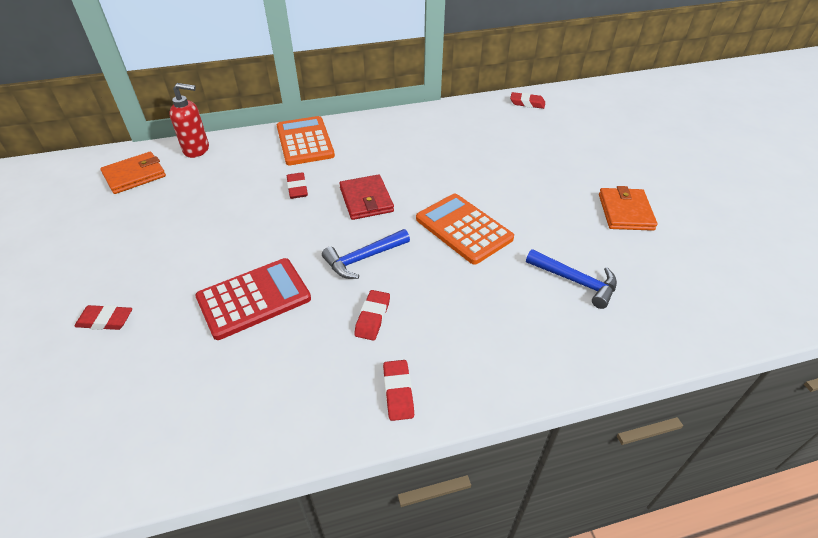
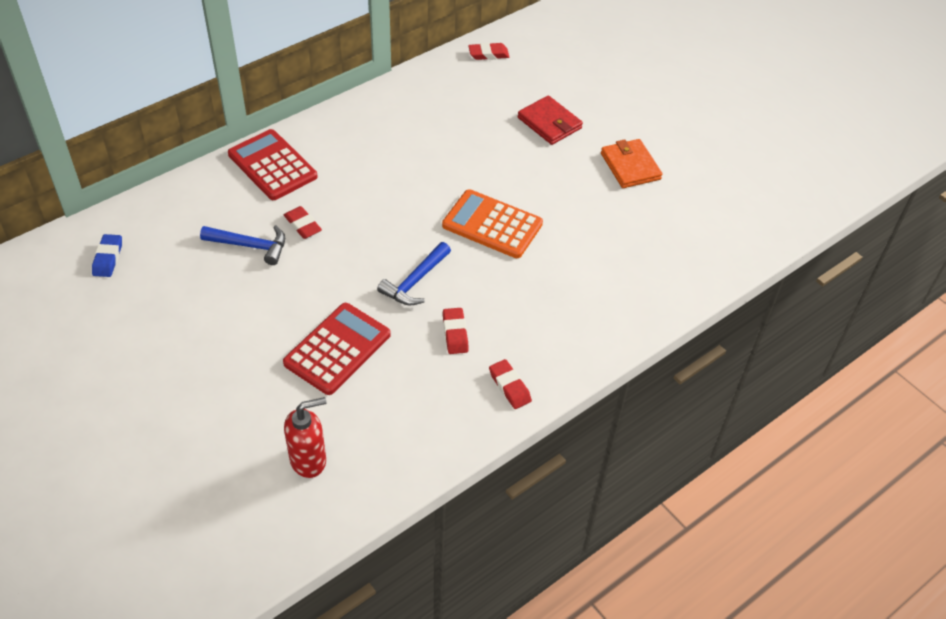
camera: 25 degrees left, 5 degrees up
red eraser [75,305,132,330] -> none
orange wallet [100,152,166,194] -> blue eraser [92,234,122,277]
red soap dispenser [169,83,209,158] -> red soap dispenser moved to [284,397,326,478]
orange calculator [277,116,335,165] -> red calculator [228,129,318,200]
red wallet [339,174,394,220] -> red wallet moved to [518,95,583,145]
blue hammer [526,249,617,309] -> blue hammer moved to [200,225,285,265]

